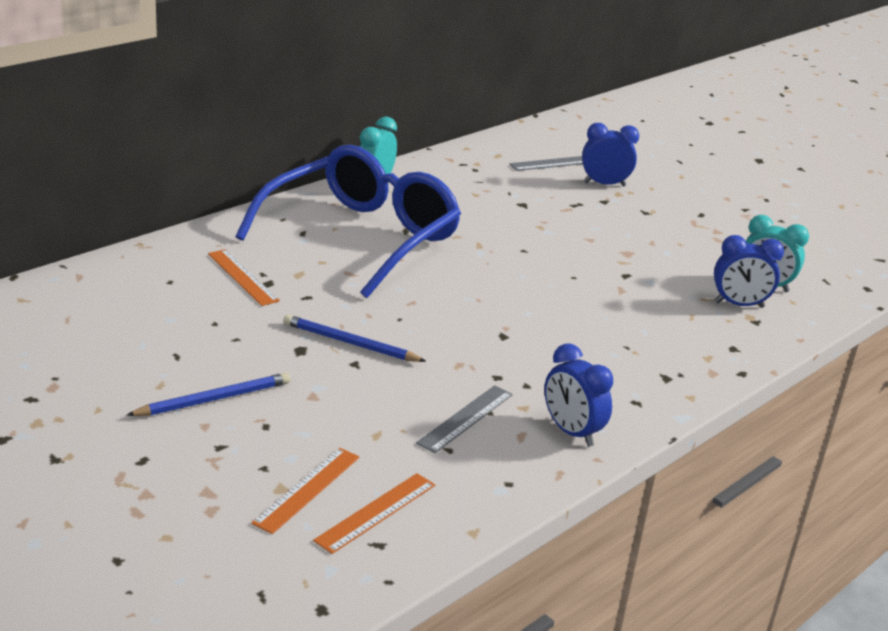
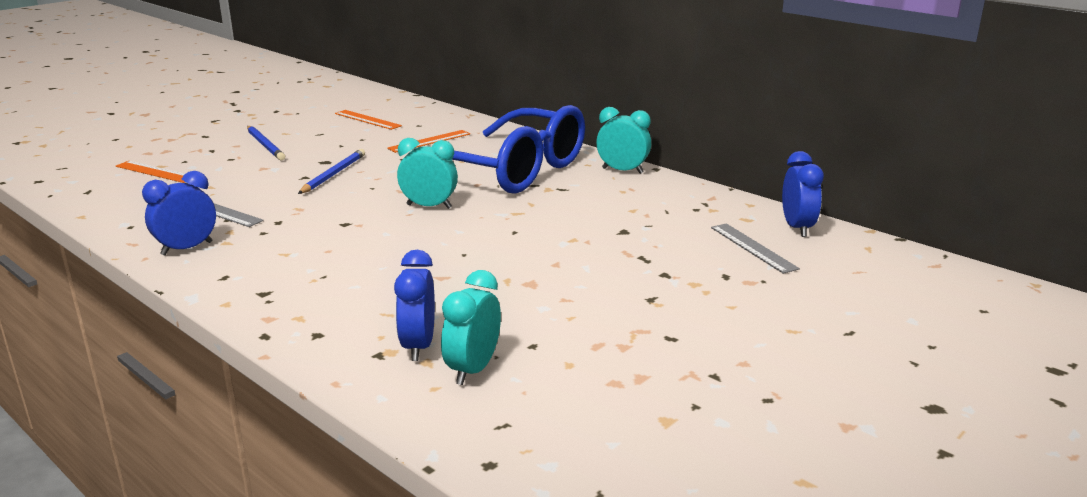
camera: 90 degrees right, 5 degrees down
orange ruler [313,473,435,554] -> orange ruler moved to [335,110,402,130]
blue clock [582,123,639,186] -> blue clock moved to [782,151,824,237]
none -> turquoise clock [397,138,458,209]

